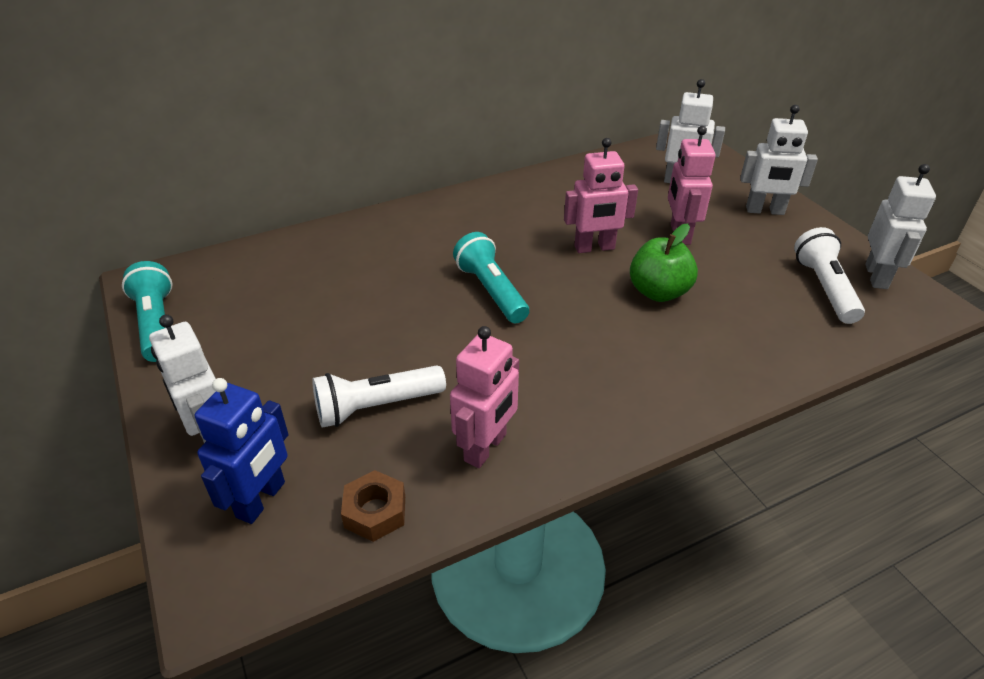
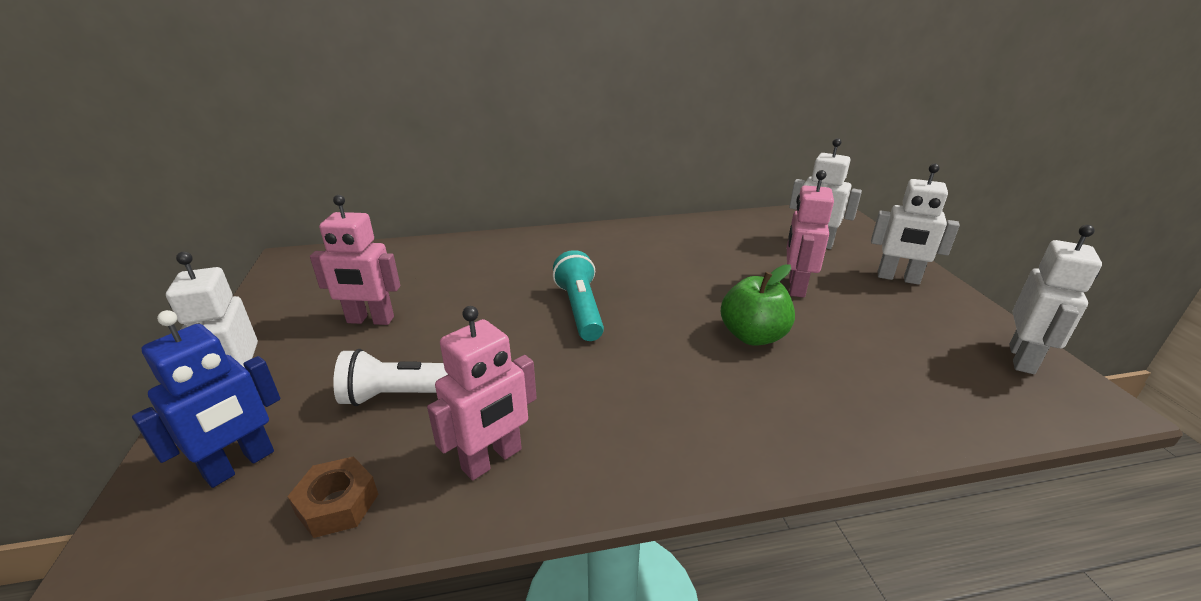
camera: 15 degrees right, 10 degrees down
turquoise flashlight [122,261,173,362] -> none
pink robot [564,138,638,253] -> pink robot moved to [310,195,400,325]
white flashlight [794,227,865,324] -> none

